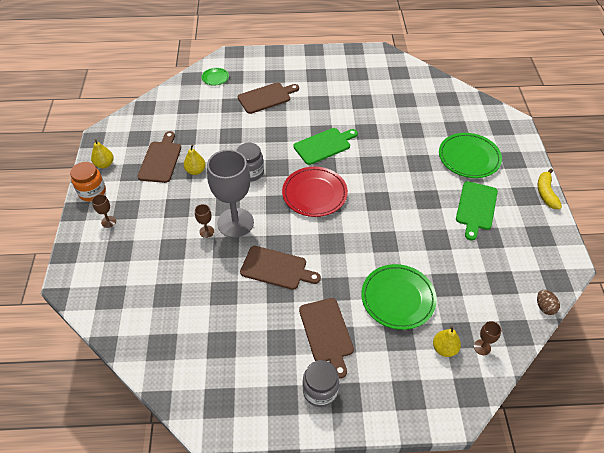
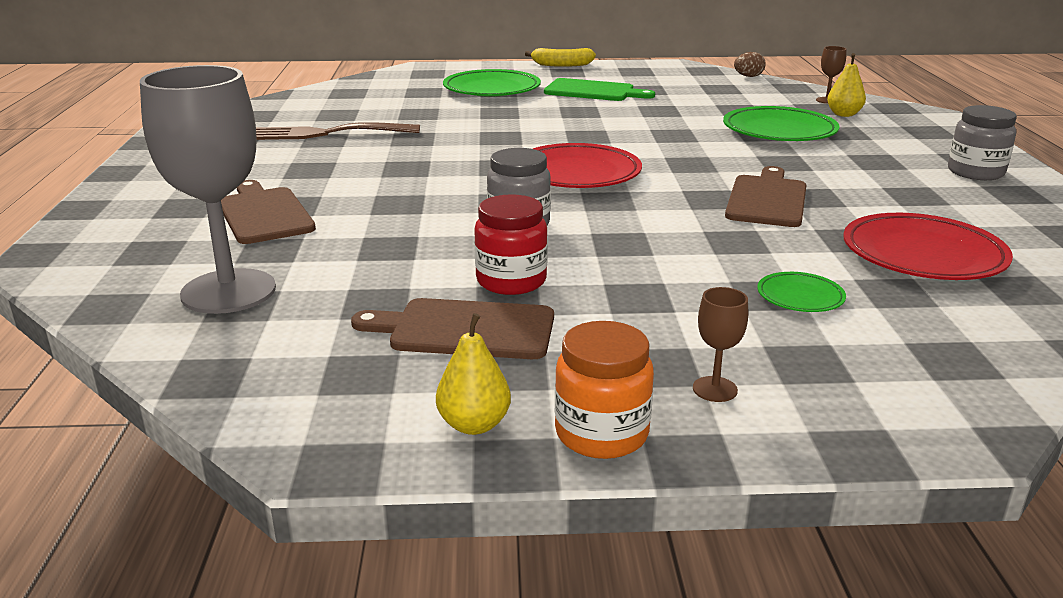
camera: 90 degrees left, 25 degrees down
yellow pear [184,145,206,175] -> red jar [474,194,548,295]
brown goblet [195,204,214,238] -> none
green plate [202,68,229,86] -> green plate moved to [757,272,846,312]
grey goblet [207,150,254,238] -> grey goblet moved to [140,65,276,314]
green cutting board [294,128,358,165] -> none
brown cutting board [299,298,354,379] -> none
none -> brown fork [256,122,420,140]
none -> red plate [843,213,1013,280]

